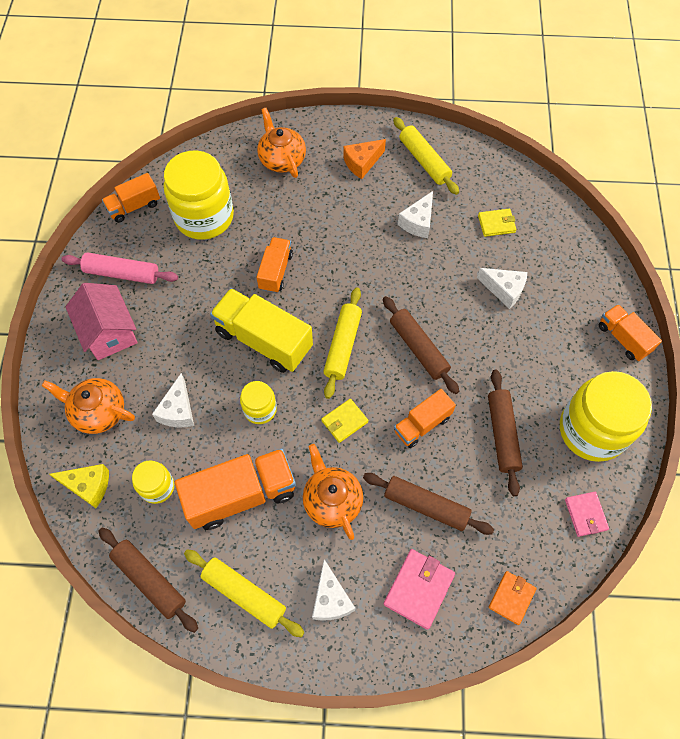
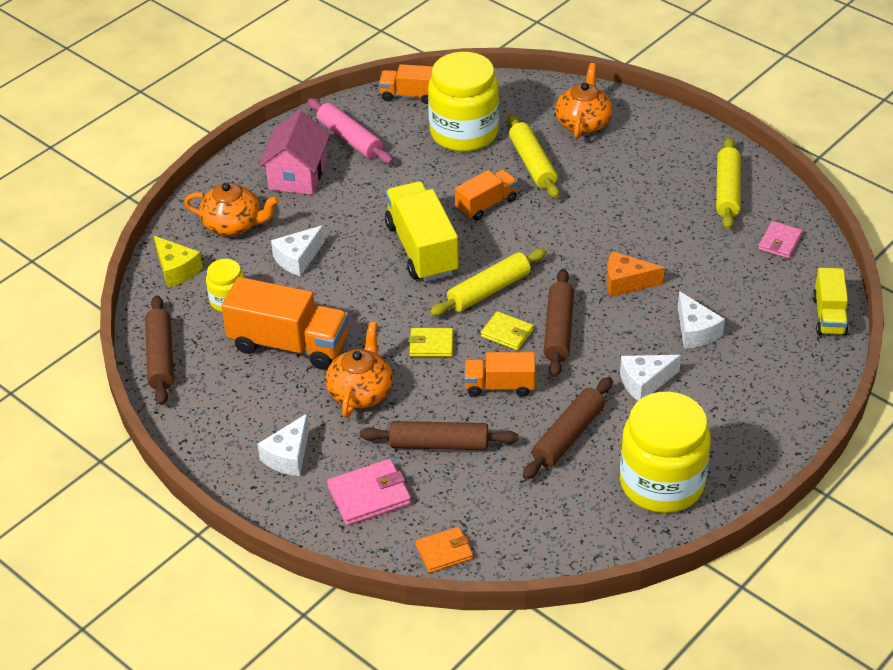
camera: 40 degrees right, 20 degrees down
orange teapot [42,378,135,434] -> orange teapot turned 135 degrees clockwise [184,183,279,236]
yellow rolling pin [184,549,305,637] -> yellow rolling pin moved to [508,114,559,199]
yellow jar [240,381,277,424] -> none
orange cheese [343,139,386,179] -> orange cheese moved to [607,251,665,297]
brown rolling pin [363,473,494,535] -> brown rolling pin turned 60 degrees counterclockwise [360,421,518,450]
white cheese [398,191,433,238] -> white cheese moved to [620,355,681,401]
yellow wallet [478,209,517,237] -> yellow wallet moved to [481,311,533,350]
pink wallet [565,492,609,537] -> pink wallet moved to [758,221,803,258]
orange truck [599,304,662,361] -> none
none -> yellow truck [813,268,848,336]

